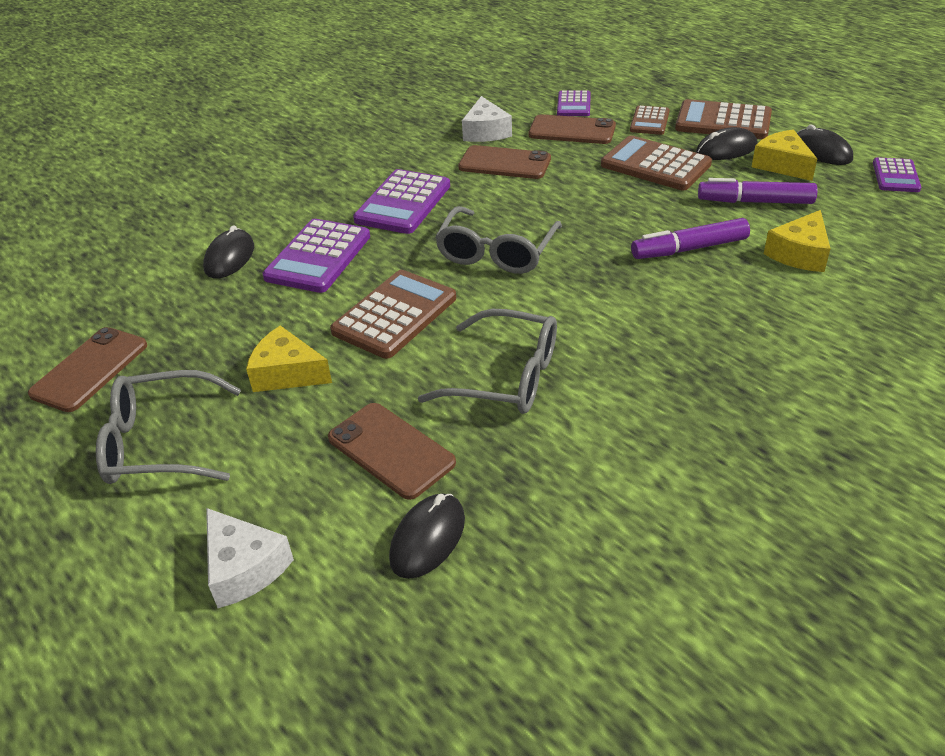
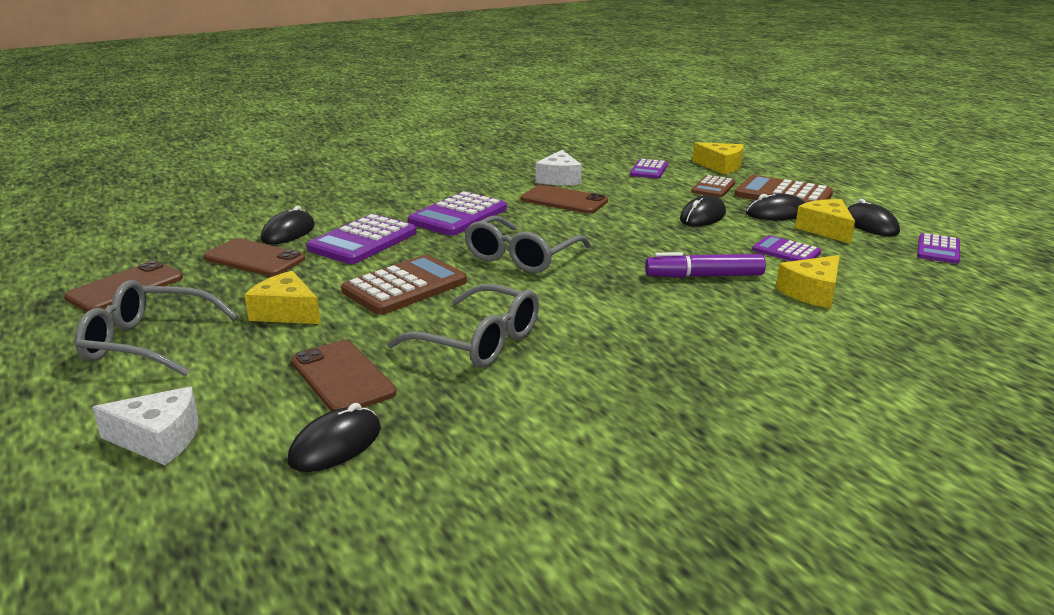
camera: 10 degrees right, 15 degrees down
white cheese [206,508,294,608] -> white cheese turned 60 degrees counterclockwise [92,387,198,465]
brown phone [528,114,616,144] -> brown phone moved to [203,238,305,277]
brown calculator [601,135,712,190] -> black mouse [680,195,726,226]
purple marker [698,178,818,204] -> purple calculator [752,235,821,261]
none -> yellow cheese [693,142,744,175]

